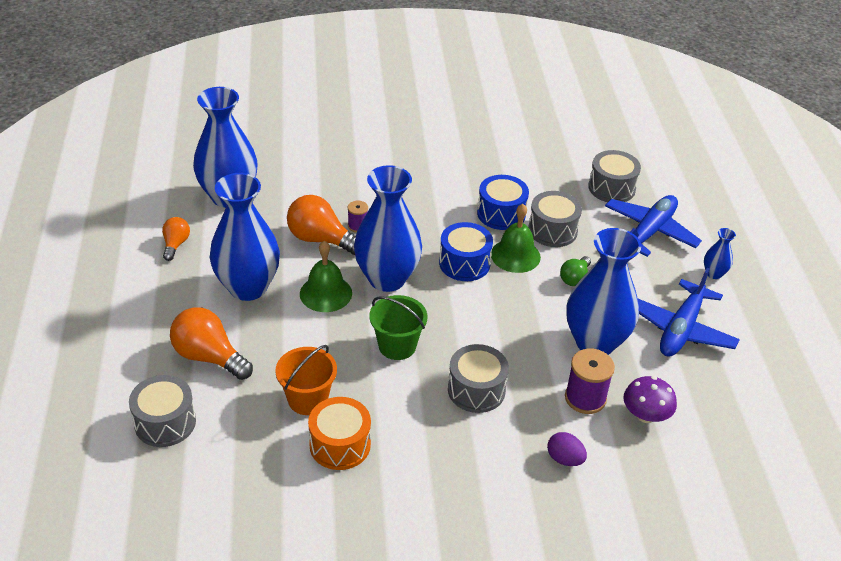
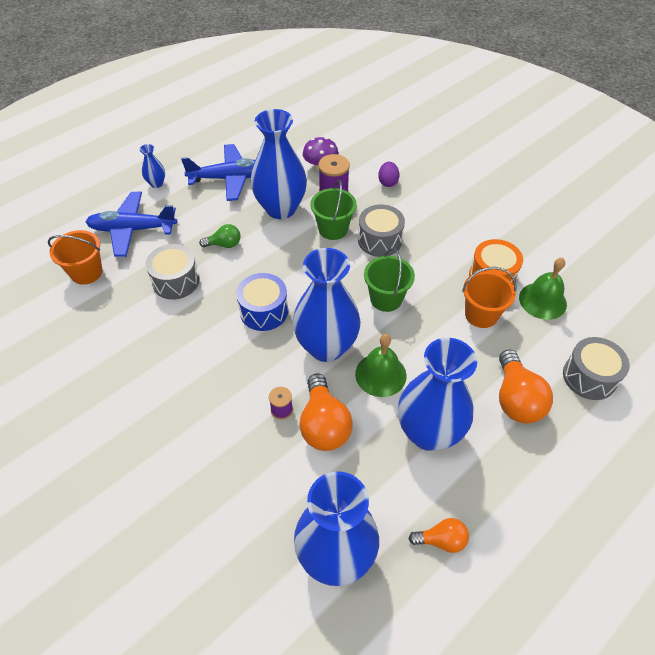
camera: 125 degrees left, 10 degrees up
orange light bulb [162,217,190,261] -> orange light bulb turned 150 degrees counterclockwise [408,518,469,553]
blue drum [477,175,529,230] -> none
green bell [491,204,541,273] -> green bell moved to [519,258,567,320]
grey drum [588,150,641,202] -> orange bucket [48,230,103,285]
none -> green bucket [310,180,357,240]

